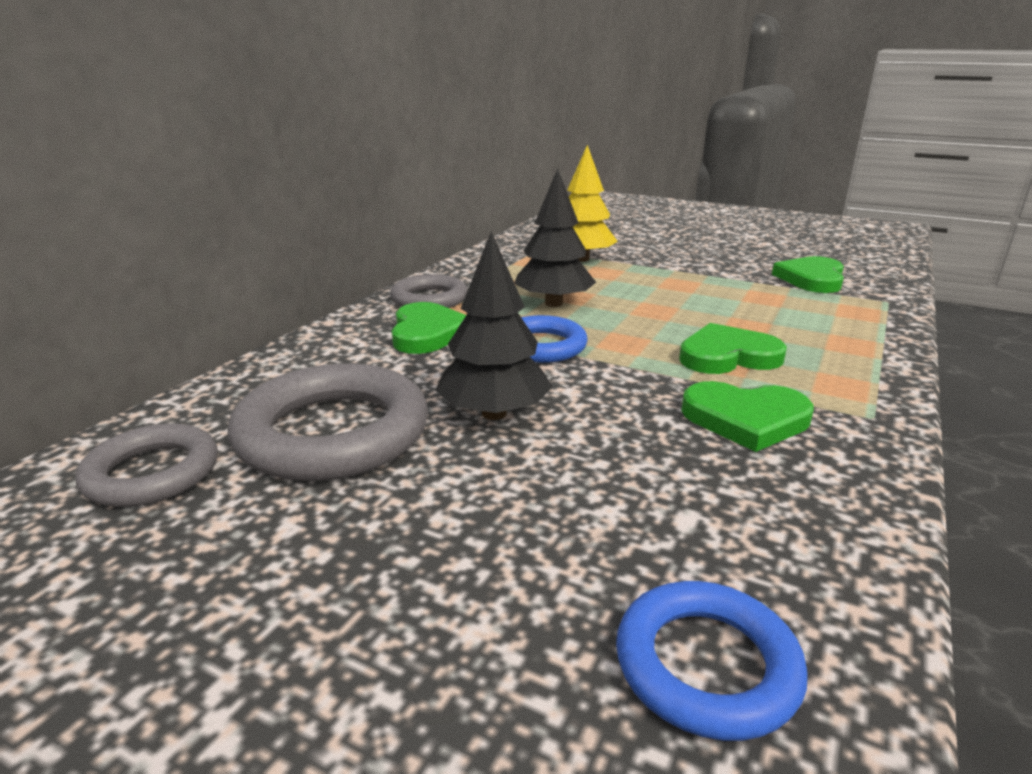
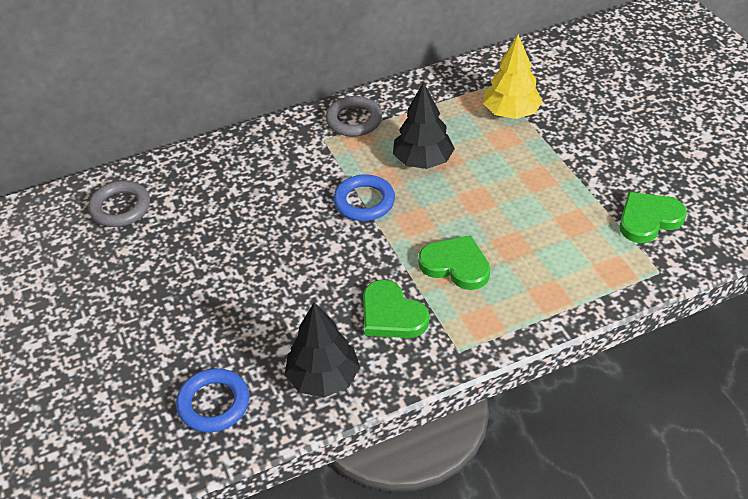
camera: 40 degrees right, 20 degrees up
grey ring [228,363,428,481] -> none
green heart [392,302,466,354] -> none
black tree [435,232,553,420] -> black tree moved to [285,302,360,398]

